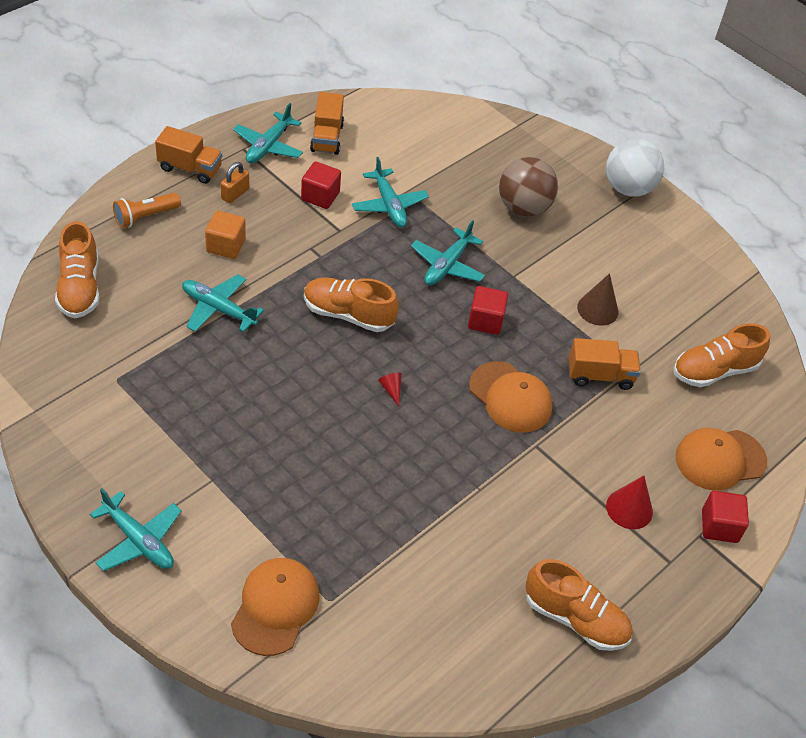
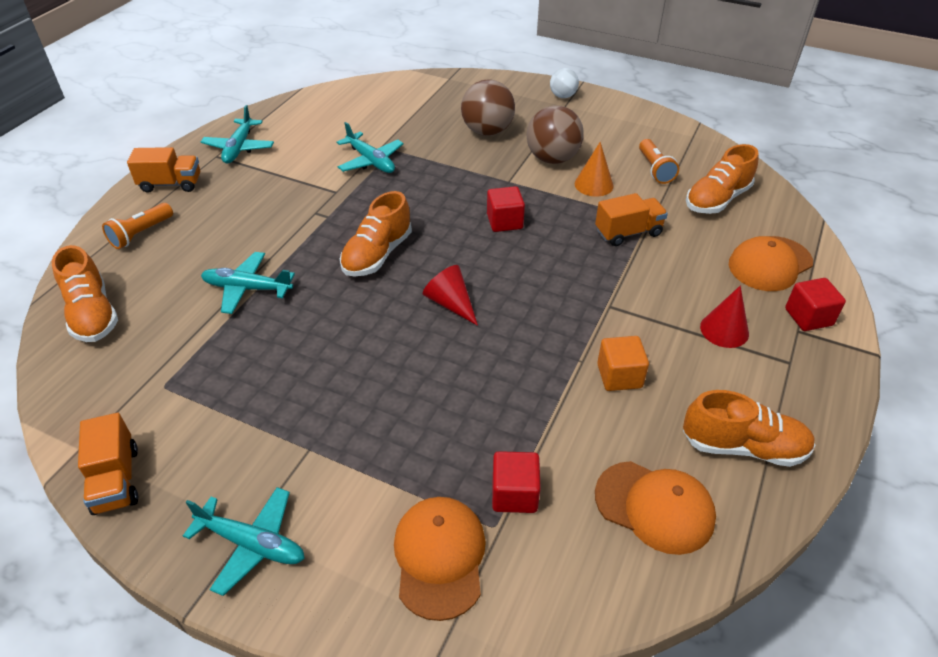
camera: 15 degrees left, 5 degrees down
orange cube [205,211,246,259] -> orange cube moved to [597,336,649,391]
orange padlock [221,162,249,203] -> none
red cube [301,161,341,209] -> red cube moved to [492,451,541,513]
orange shoe [304,277,399,332] -> orange shoe turned 60 degrees counterclockwise [340,191,412,277]
orange truck [310,92,344,155] -> orange truck moved to [78,413,138,515]
red cone [378,373,402,406] -> red cone [423,265,478,326], size x1.83
turquoise plane [411,220,485,285] -> none
orange cap [469,361,553,433] -> orange cap moved to [595,461,716,555]
brown cone [577,273,618,326] -> orange cone [575,142,614,197]
white ball [606,139,664,197] -> white ball [550,68,579,98], size x0.57
none -> brown ball [527,105,584,164]
none -> orange flashlight [639,139,679,184]

